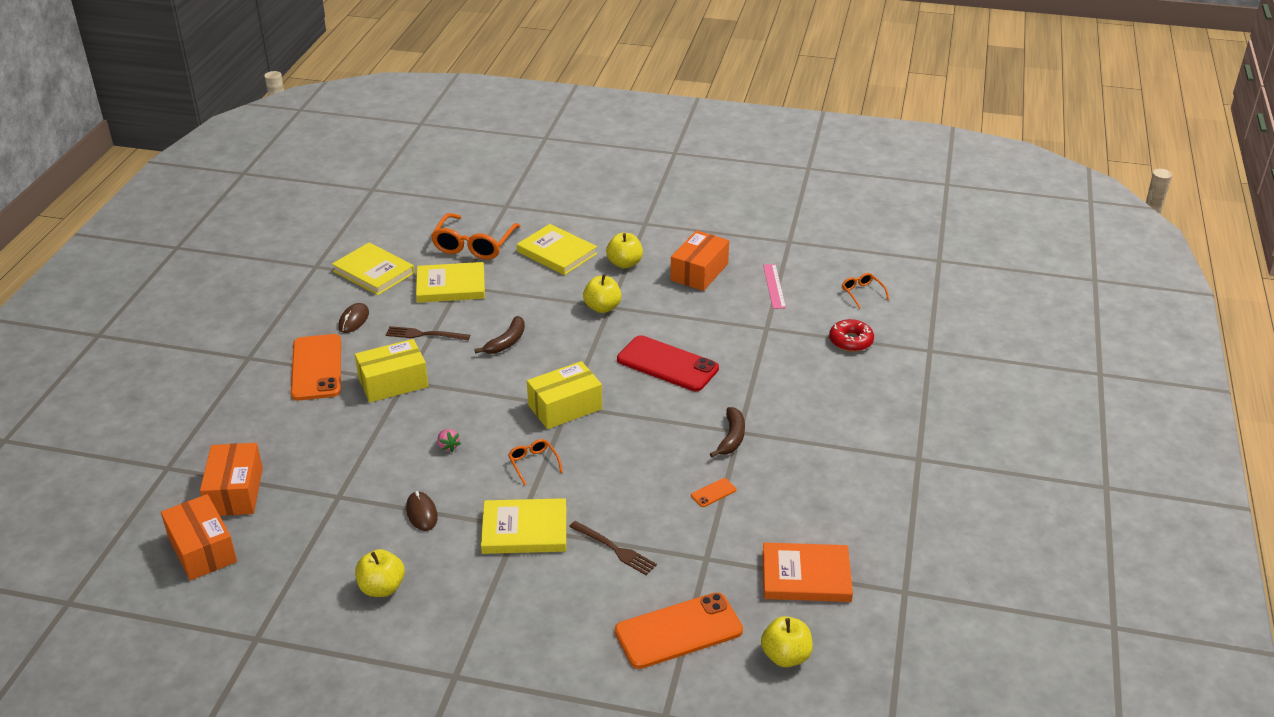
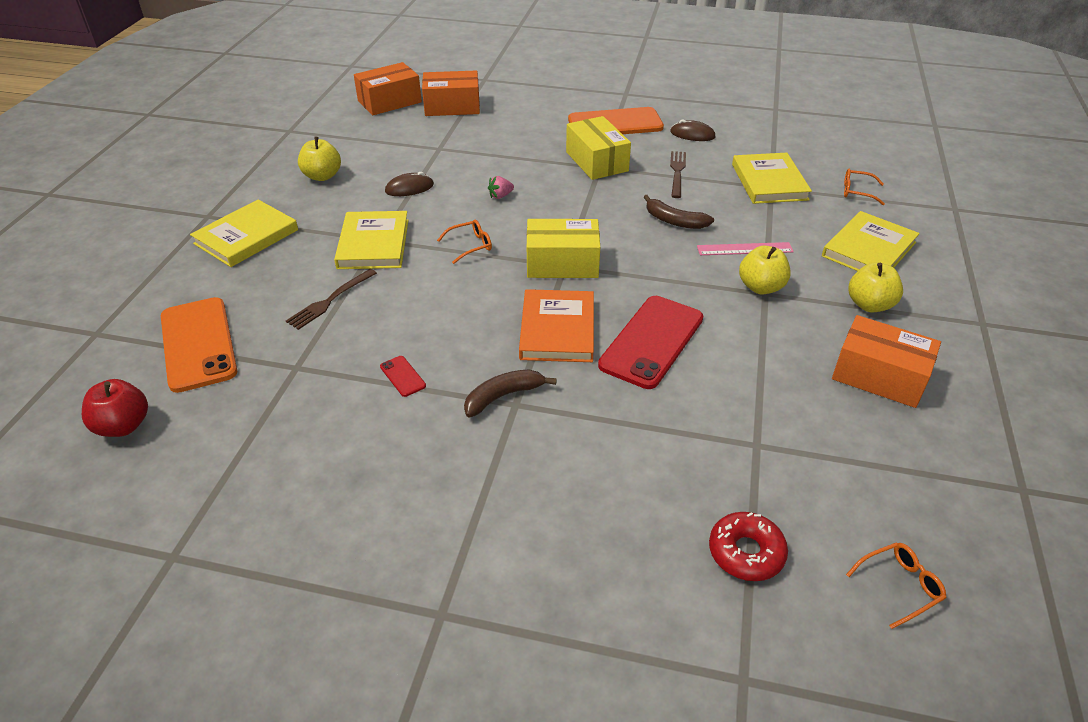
camera: 90 degrees right, 5 degrees up
yellow book [332,243,415,295] -> yellow book moved to [190,200,298,267]
orange glasses [431,213,521,260] -> orange glasses [844,169,885,205], size x0.49
yellow box [527,361,602,429] -> yellow box turned 60 degrees counterclockwise [527,219,600,278]
orange phone [691,478,736,507] -> red phone [380,356,426,397]
brown banana [710,407,745,457] -> brown banana turned 135 degrees clockwise [464,369,557,417]
yellow apple [761,616,813,667] -> red apple [82,379,148,437]
orange book [762,542,853,602] -> orange book moved to [519,289,594,362]
pink ruler [763,264,786,309] -> pink ruler moved to [697,242,794,255]

